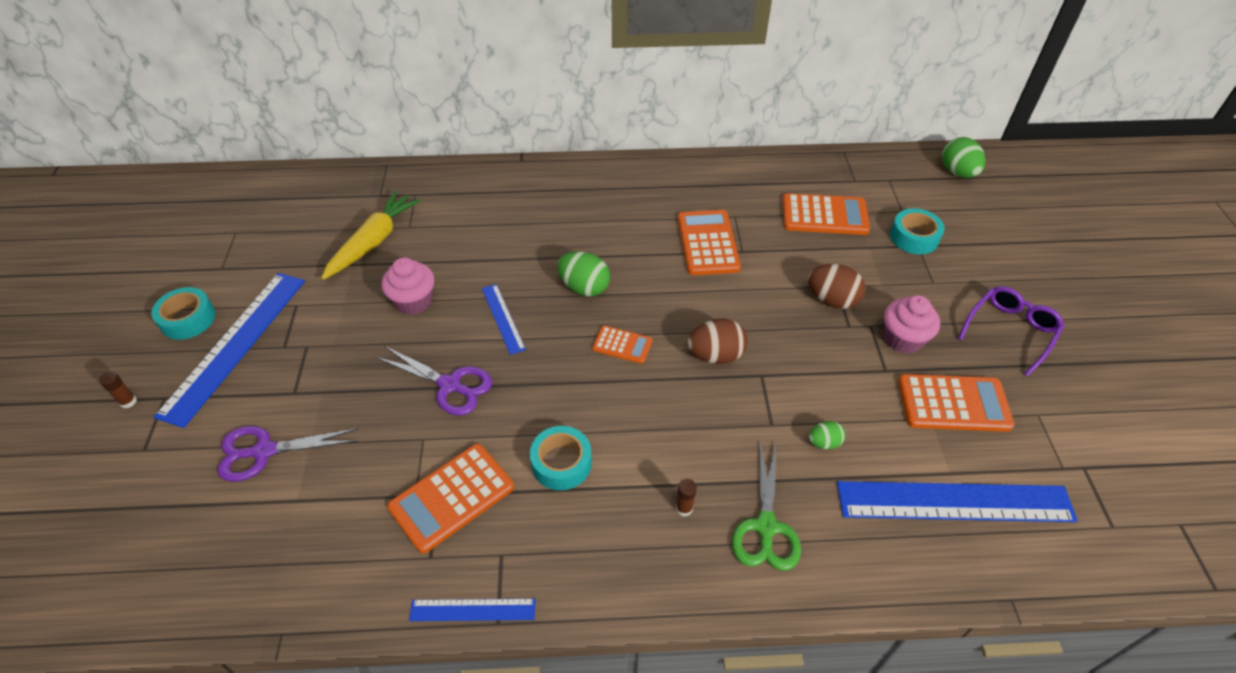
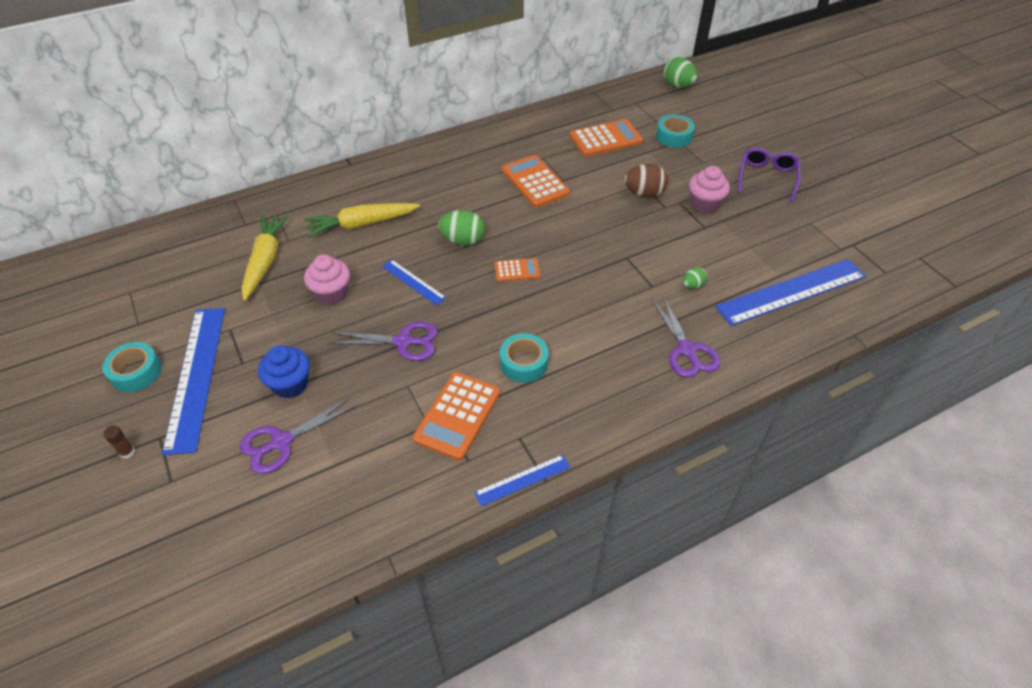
camera: 25 degrees left, 0 degrees up
brown glue stick [676,479,697,516] -> none
brown egg [688,318,748,364] -> none
green scissors [732,443,801,571] -> purple scissors [651,296,720,378]
orange calculator [898,374,1015,432] -> none
none -> blue cupcake [258,345,310,398]
none -> yellow carrot [304,203,420,237]

